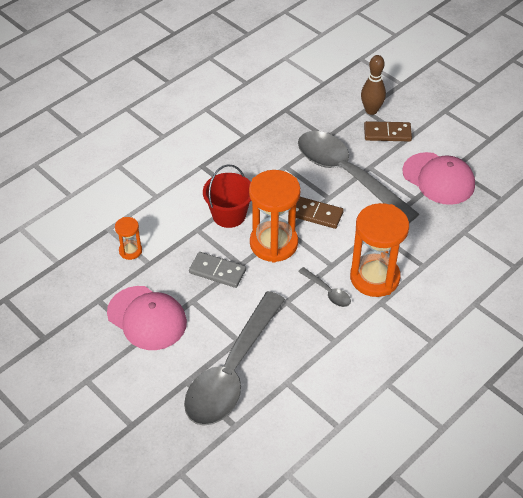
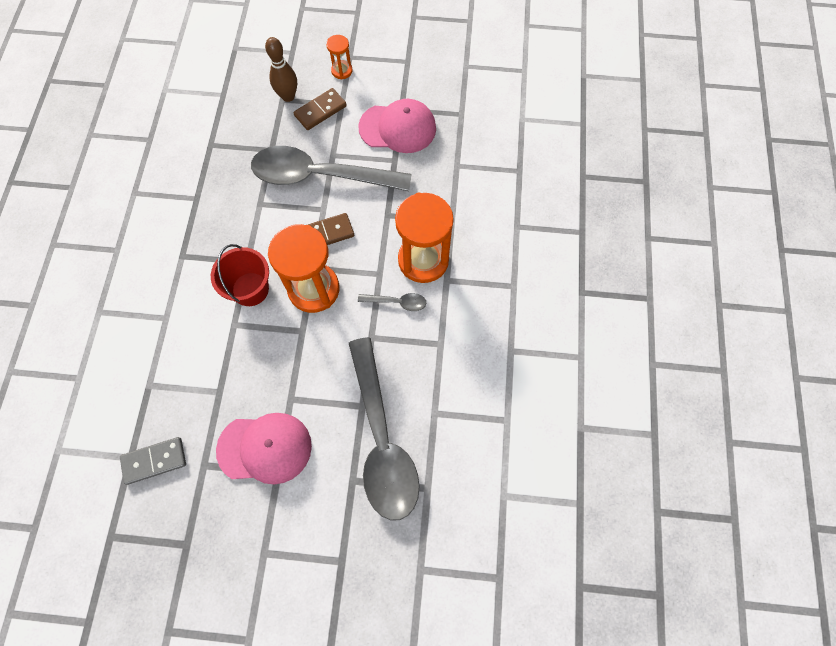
camera: 40 degrees left, 20 degrees up
orange hourglass [115,217,142,260] -> orange hourglass moved to [326,35,353,80]
grey domino [189,252,246,288] -> grey domino moved to [120,437,186,485]

